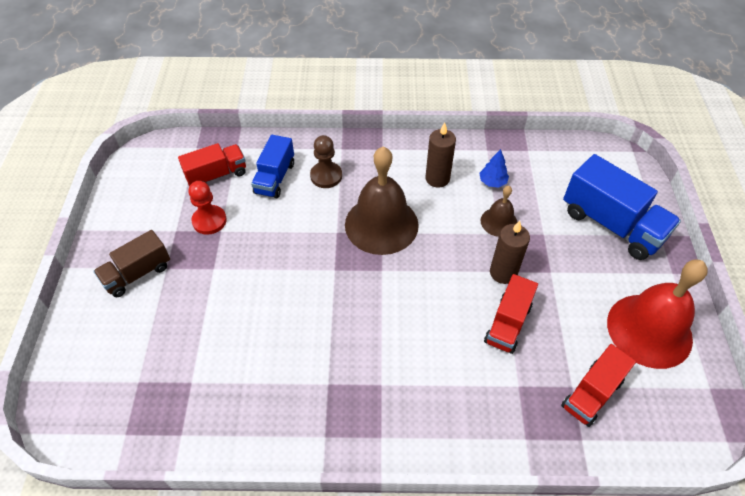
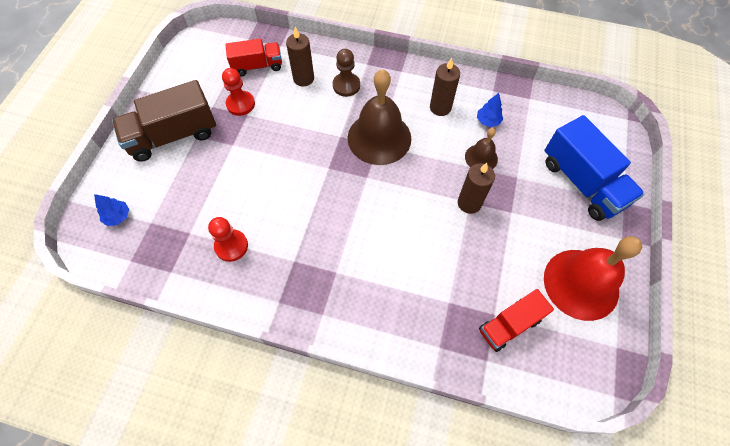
camera: 15 degrees right, 10 degrees up
brown truck [93,230,170,297] -> brown truck [112,80,216,162], size x1.61
blue truck [251,135,294,198] -> brown candle [286,27,314,86]
red truck [484,274,538,354] -> none
none -> blue tree [94,194,129,226]
none -> red pawn [208,217,248,262]

